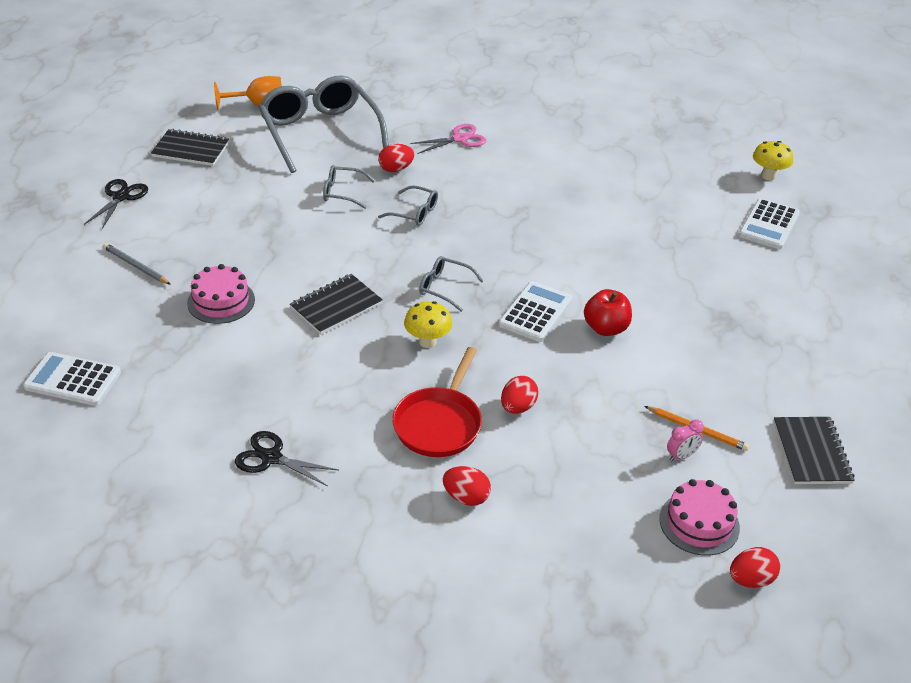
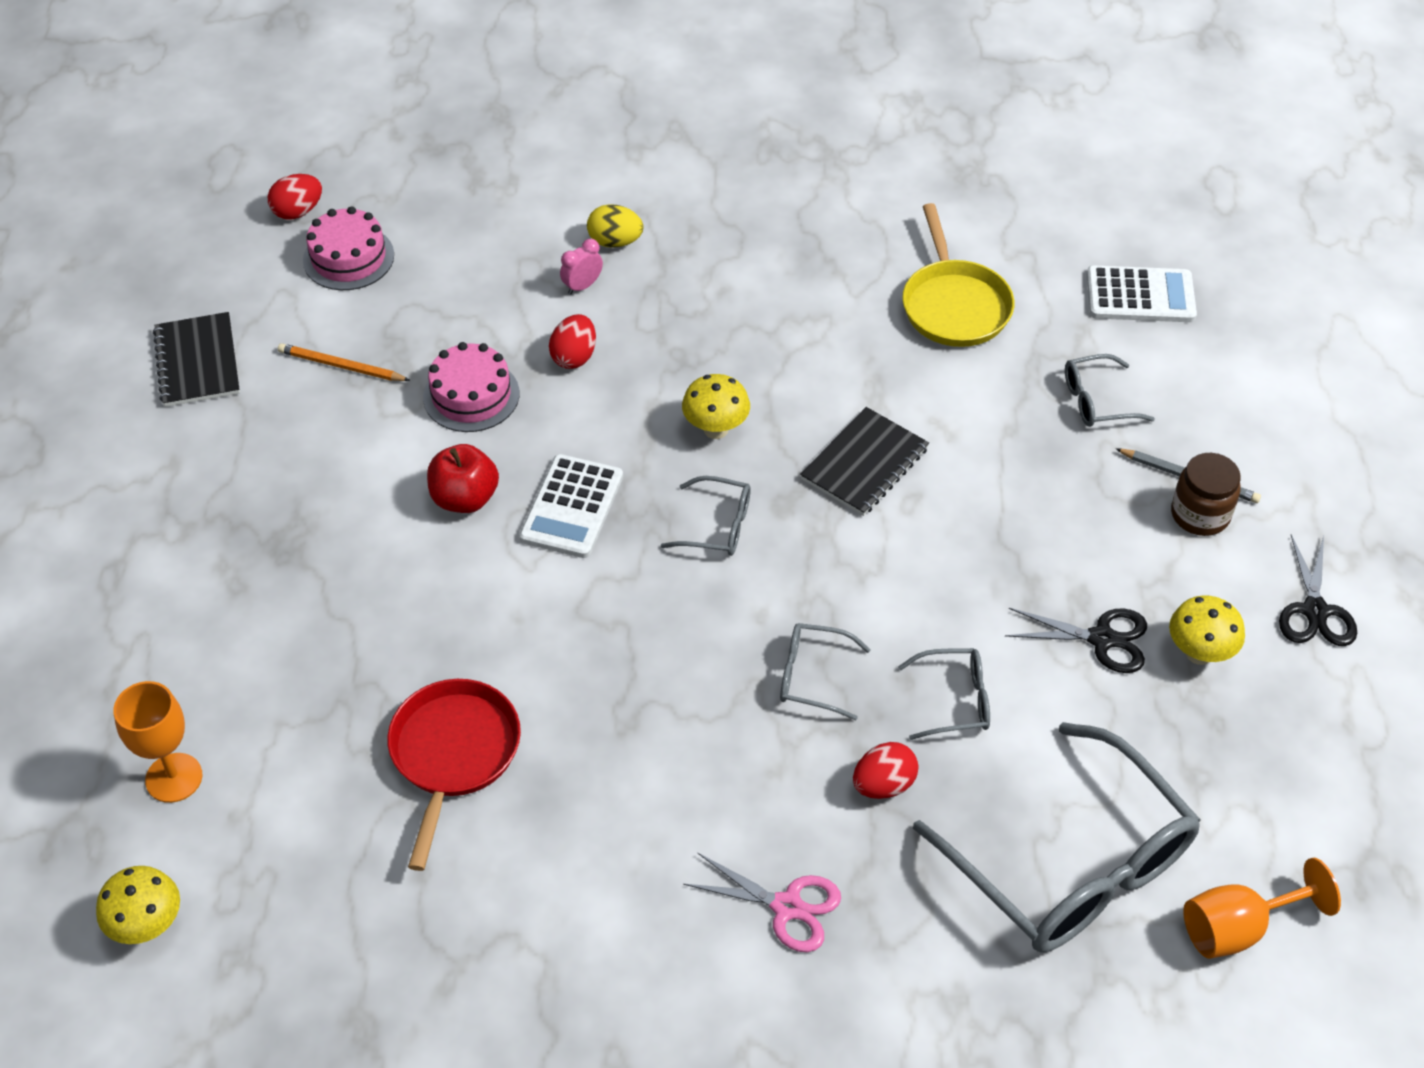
camera: 170 degrees right, 10 degrees up
black notebook [151,129,229,166] -> none
pink cake [187,264,255,324] -> pink cake moved to [423,342,519,432]
black scissors [235,431,338,487] -> black scissors moved to [1005,608,1147,673]
red pan [392,347,482,457] -> red pan moved to [387,679,521,871]
pink scissors [410,124,486,154] -> pink scissors turned 120 degrees counterclockwise [683,853,841,952]
red egg [443,466,491,506] -> yellow egg [587,204,643,248]
pink clock [667,420,704,461] -> pink clock moved to [560,239,603,295]
white calculator [739,198,800,249] -> orange goblet [113,681,202,803]
none -> yellow pan [902,203,1014,347]
none -> grey glasses [1065,354,1155,427]
none -> yellow mushroom [1169,595,1245,665]
none -> brown jar [1171,453,1241,536]

